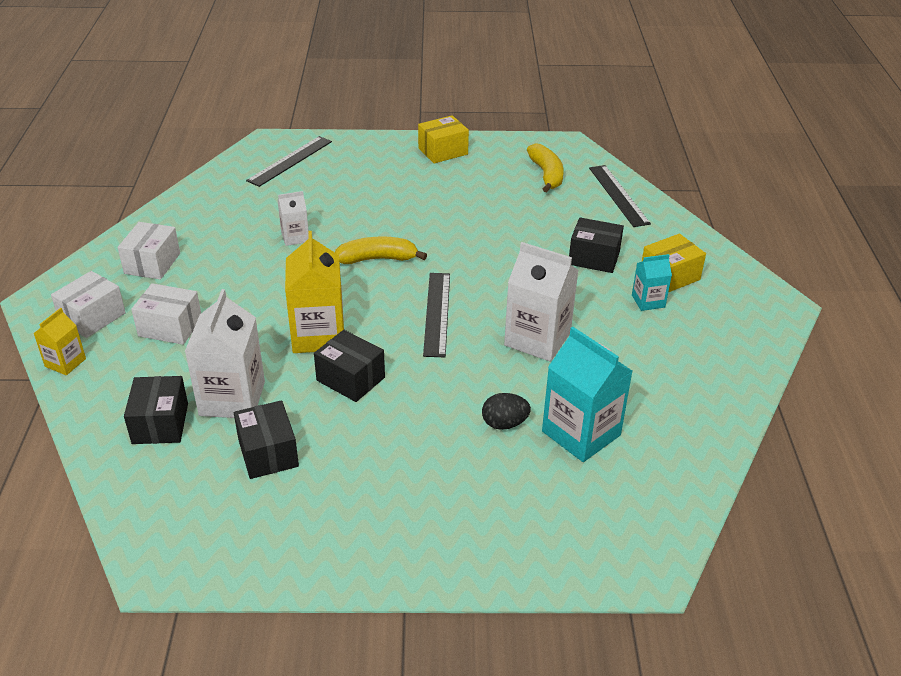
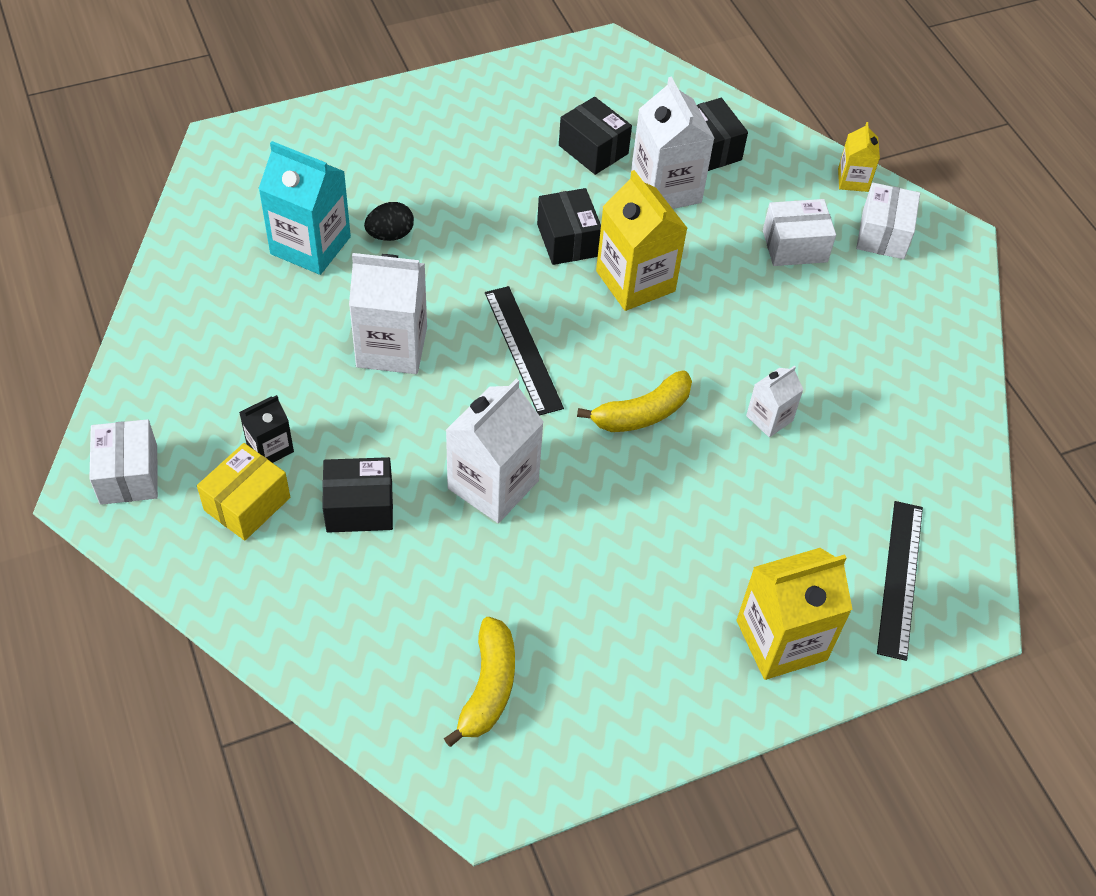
camera: 155 degrees right, 15 degrees up
white box [118,222,180,280] -> white box moved to [89,419,158,505]
black box [314,330,385,402] -> black box turned 60 degrees clockwise [537,188,601,265]
yellow box [418,115,469,163] -> none
yellow banana [527,144,563,192] -> yellow banana turned 135 degrees counterclockwise [444,617,515,747]
black ruler [589,165,651,227] -> none
turquoise carton [632,254,672,311] -> black carton [239,395,294,463]
none -> white carton [446,379,544,523]
none -> yellow carton [737,548,853,680]

